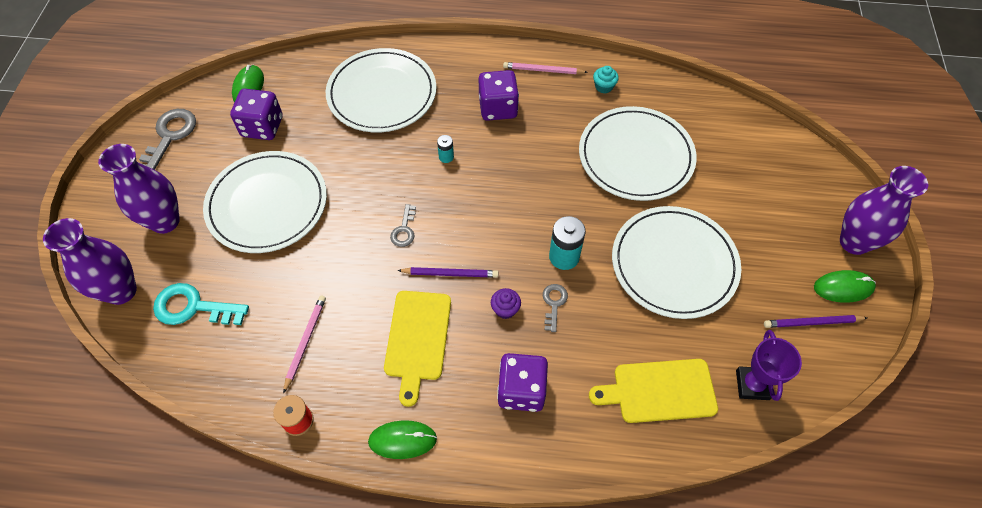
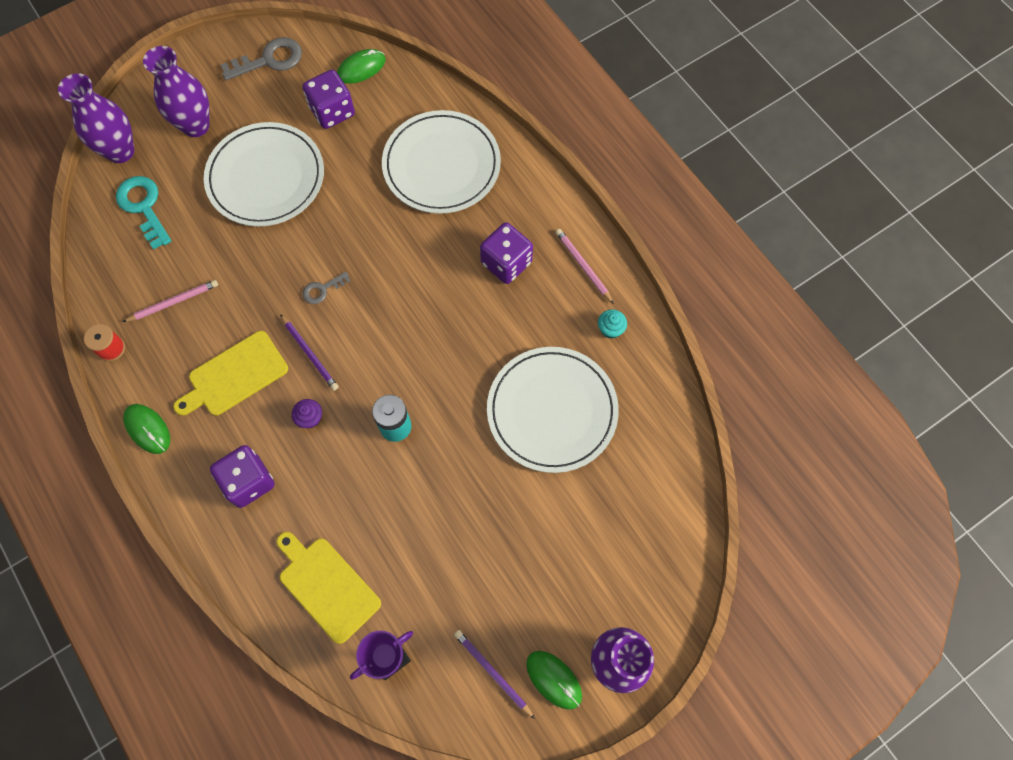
camera: 50 degrees right, 10 degrees up
turquoise battery [437,135,454,163] -> none
grey key [543,284,568,332] -> none
white plate [612,206,741,319] -> none

